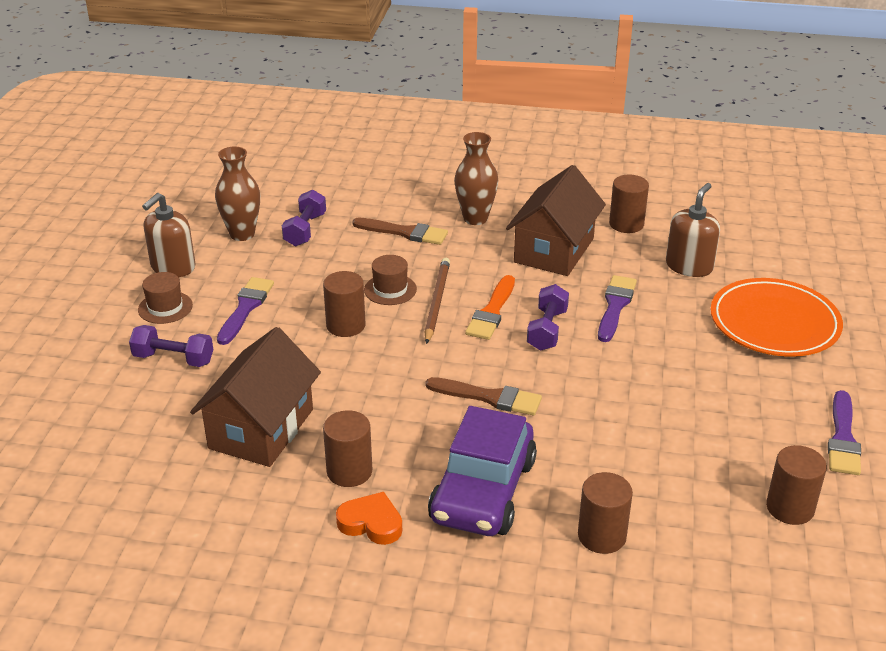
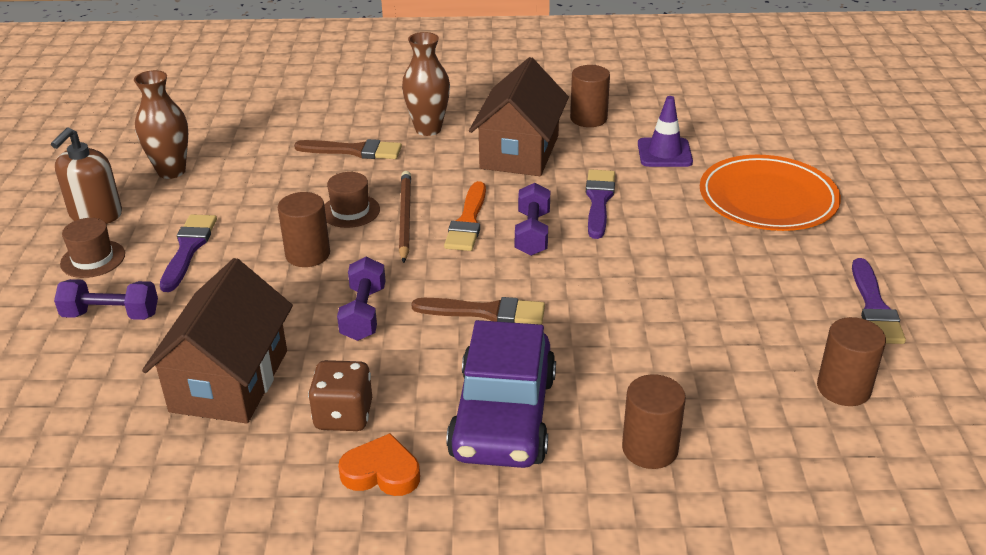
camera: 10 degrees left, 0 degrees up
purple dumbbell [282,190,326,246] -> purple dumbbell moved to [337,257,386,341]
brown cylinder [323,410,372,487] -> brown dice [308,360,372,431]
brown soap dispenser [666,183,720,277] -> purple traffic cone [638,96,693,167]

